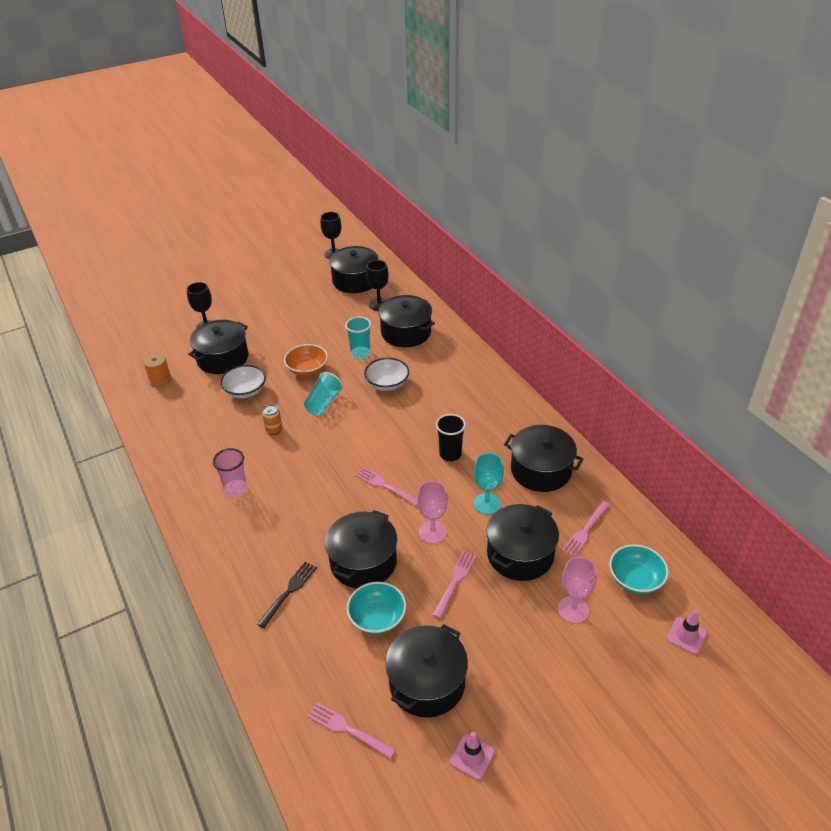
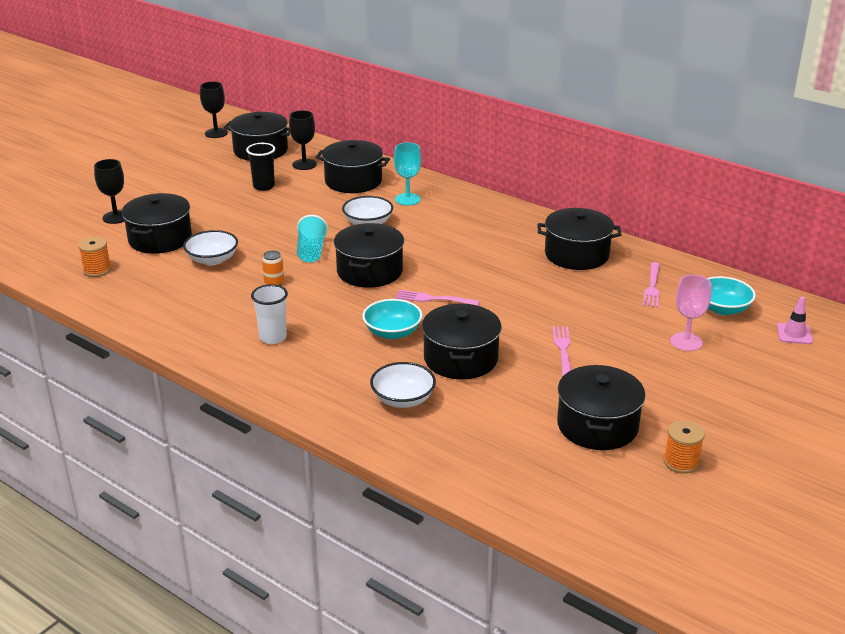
camera: 25 degrees left, 10 degrees down
pink cup [213,448,247,497] -> white cup [251,284,288,344]
black fork [257,562,317,628] -> white bowl [370,362,436,408]
orange bowl [284,344,328,376] -> none
pink fork [307,702,396,759] -> none
turquoise cup [345,316,371,359] -> none
turquoise bowl [347,582,406,634] -> turquoise bowl moved to [362,299,422,339]
pink goblet [417,481,448,544] -> none
black cup [436,414,466,461] -> black cup moved to [246,143,275,191]
pink traffic cone [450,732,495,780] -> orange spool [663,420,705,474]
turquoise goblet [473,453,504,514] -> turquoise goblet moved to [394,142,421,206]
black pot [486,504,559,581] -> black pot moved to [334,223,404,288]

